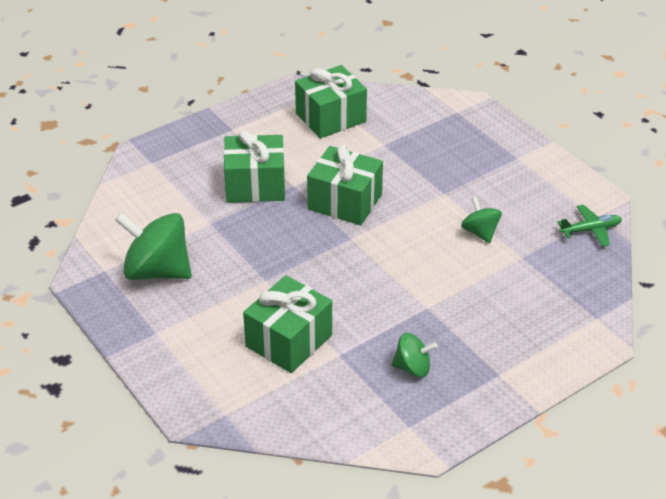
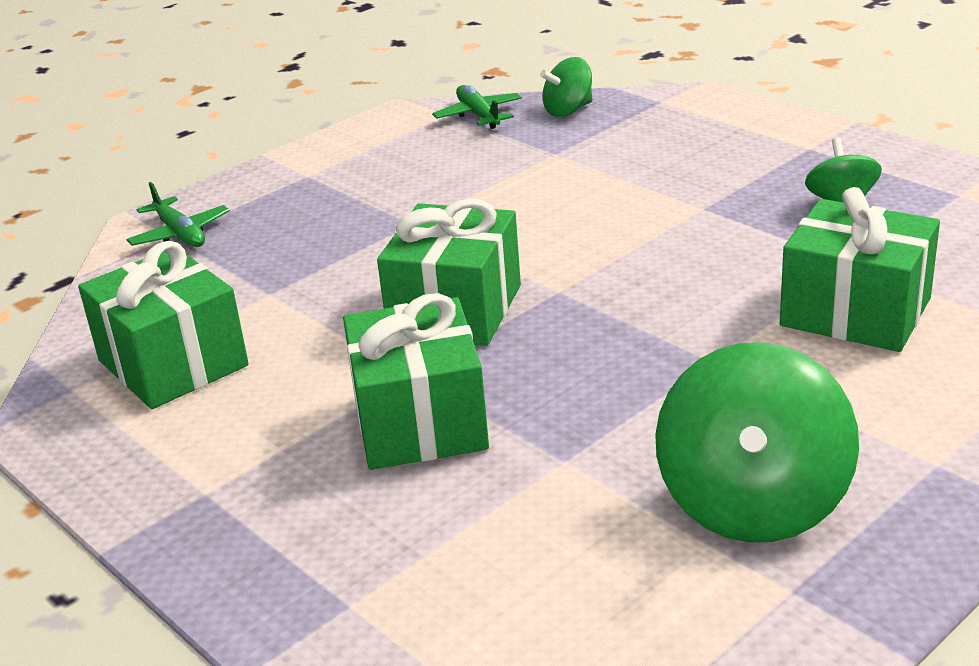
camera: 95 degrees left, 10 degrees down
green spinning top [461,197,502,243] -> green spinning top moved to [540,57,592,117]
none -> green plane [126,182,230,247]

